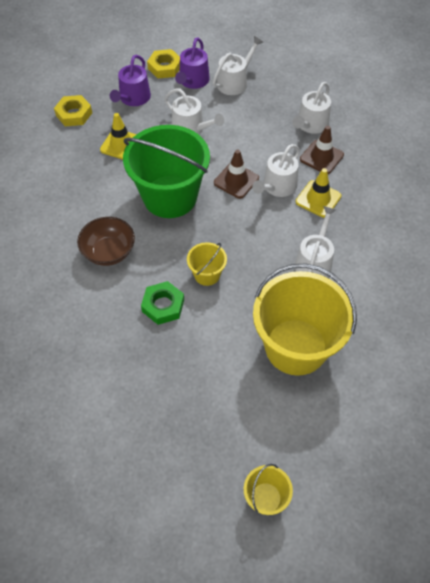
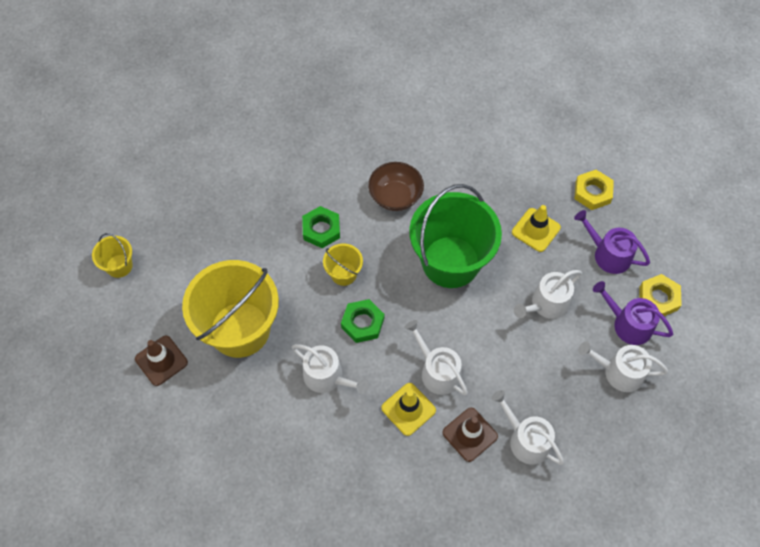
camera: 105 degrees right, 5 degrees up
white watering can [213,36,263,95] -> white watering can turned 135 degrees clockwise [578,341,669,392]
brown traffic cone [214,149,259,199] -> brown traffic cone moved to [135,335,188,386]
none -> green nut [341,299,384,343]

